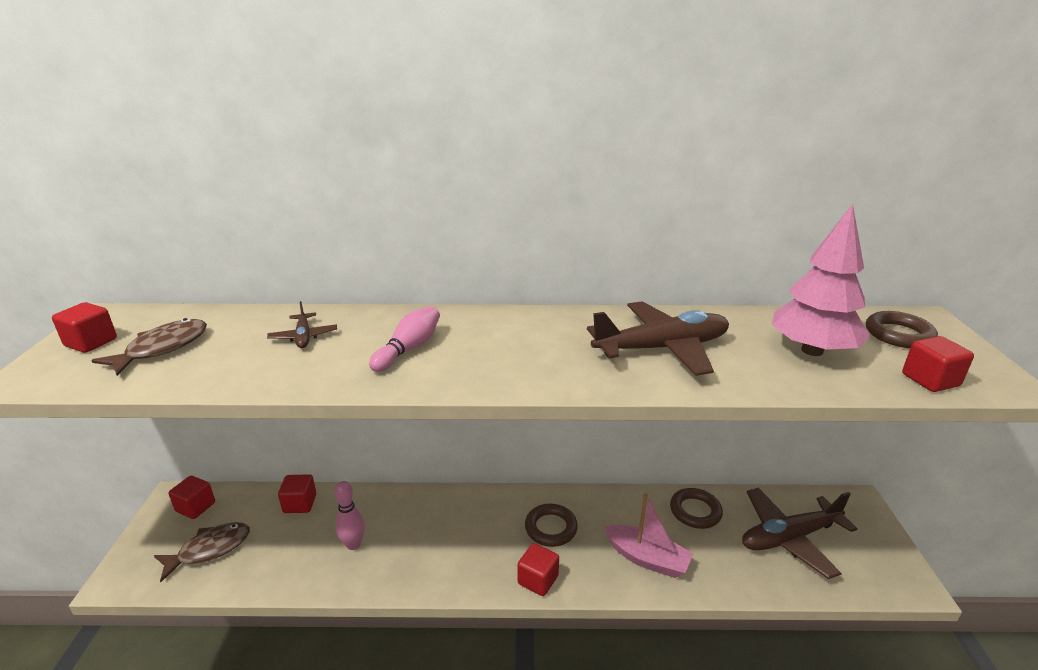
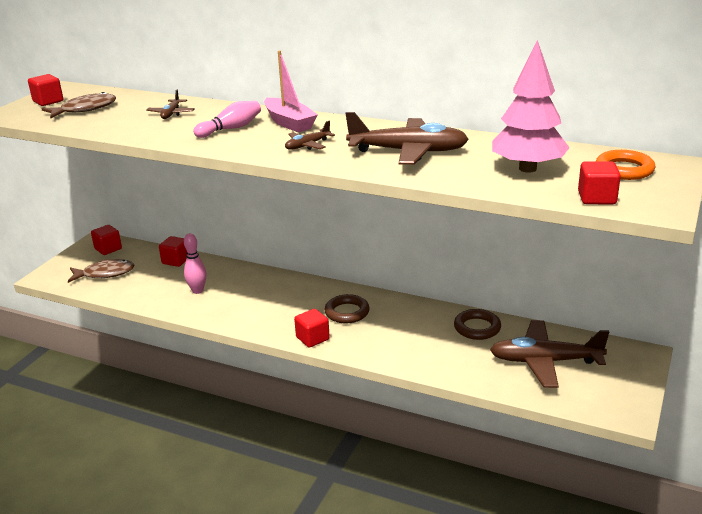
camera: 25 degrees right, 0 degrees up
pink boat [604,493,694,578] -> pink boat moved to [264,51,318,133]
brown ring [866,311,938,348] -> orange ring [596,150,655,180]
none -> brown plane [285,121,335,150]

